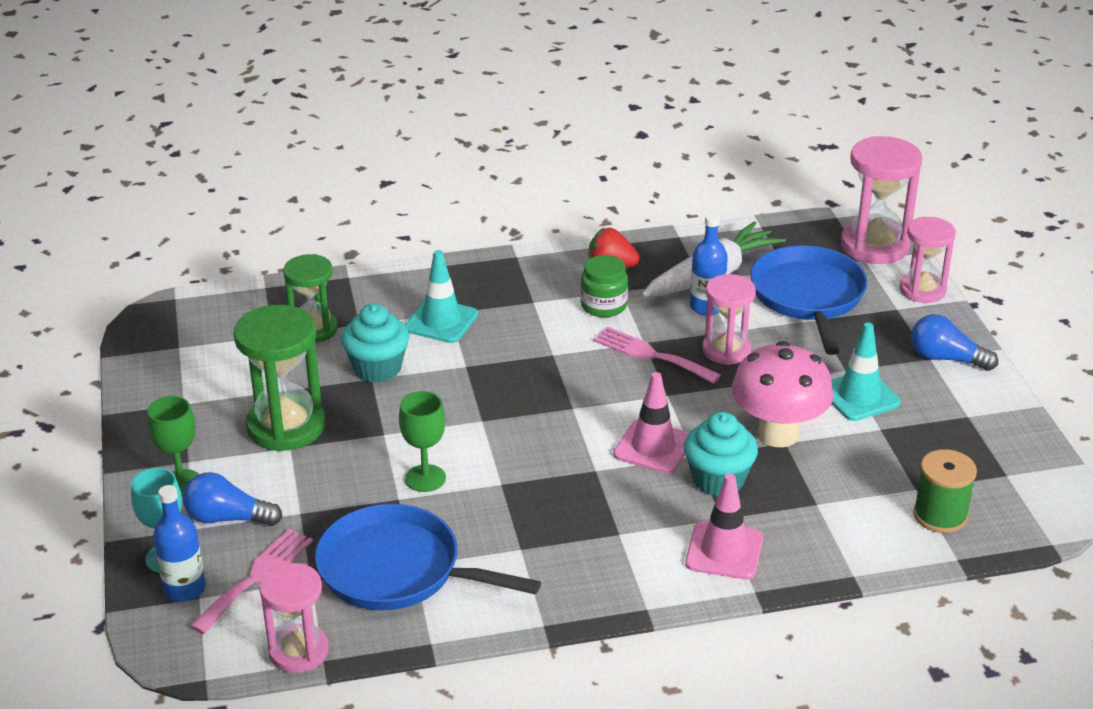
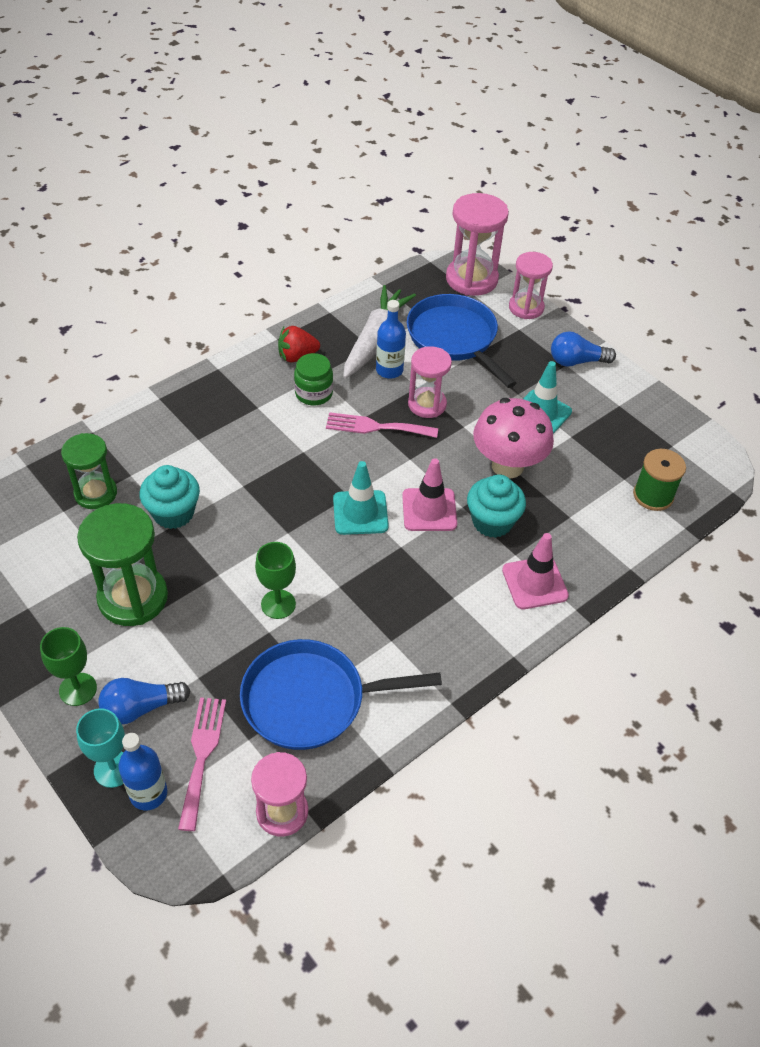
camera: 30 degrees left, 15 degrees up
turquoise traffic cone [405,250,478,343] -> turquoise traffic cone moved to [333,461,389,535]

